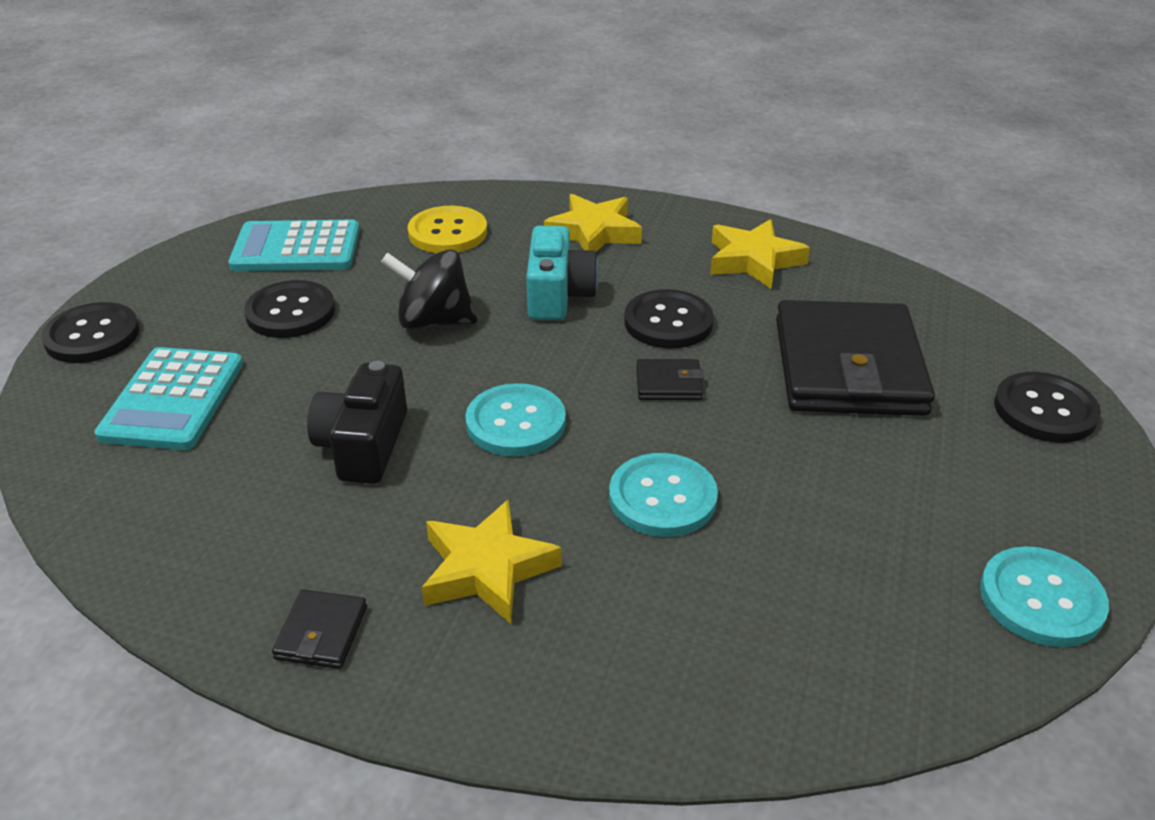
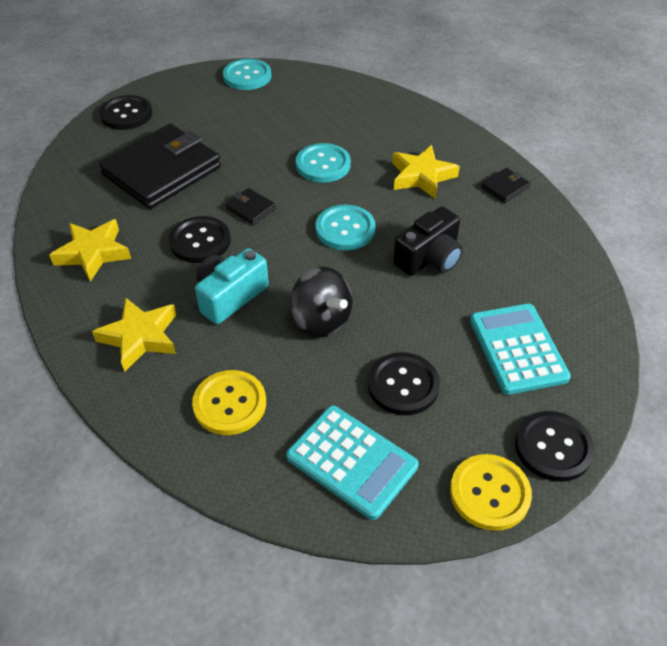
camera: 140 degrees left, 10 degrees up
turquoise calculator [94,347,243,450] -> turquoise calculator turned 60 degrees counterclockwise [470,304,571,395]
none -> yellow button [450,454,532,531]

